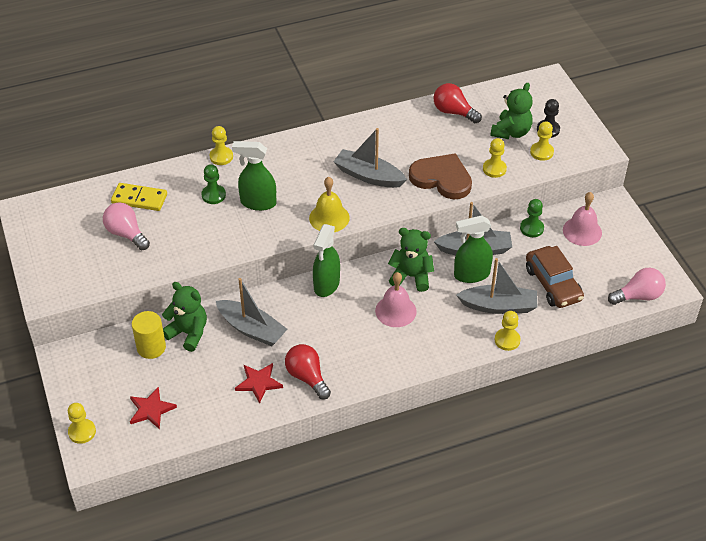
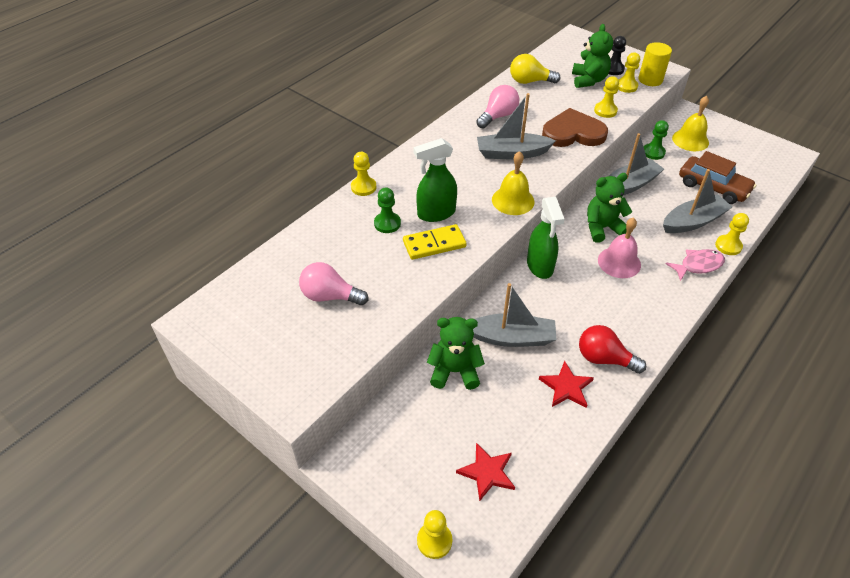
camera: 30 degrees left, 0 degrees up
yellow domino [111,183,167,211] -> yellow domino moved to [403,224,467,260]
yellow cylinder [132,311,166,359] -> yellow cylinder moved to [639,42,672,86]
red light bulb [434,83,482,123] -> yellow light bulb [510,54,560,84]
green spray bottle [454,215,493,283] -> none
pink bell [563,192,602,246] -> yellow bell [672,96,709,151]
pink light bulb [608,268,666,305] -> pink light bulb moved to [476,85,519,128]
none -> pink fish [666,249,725,281]

